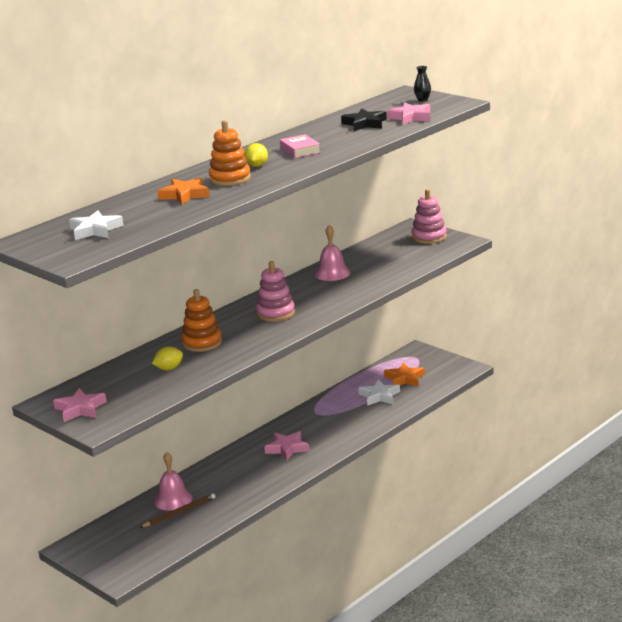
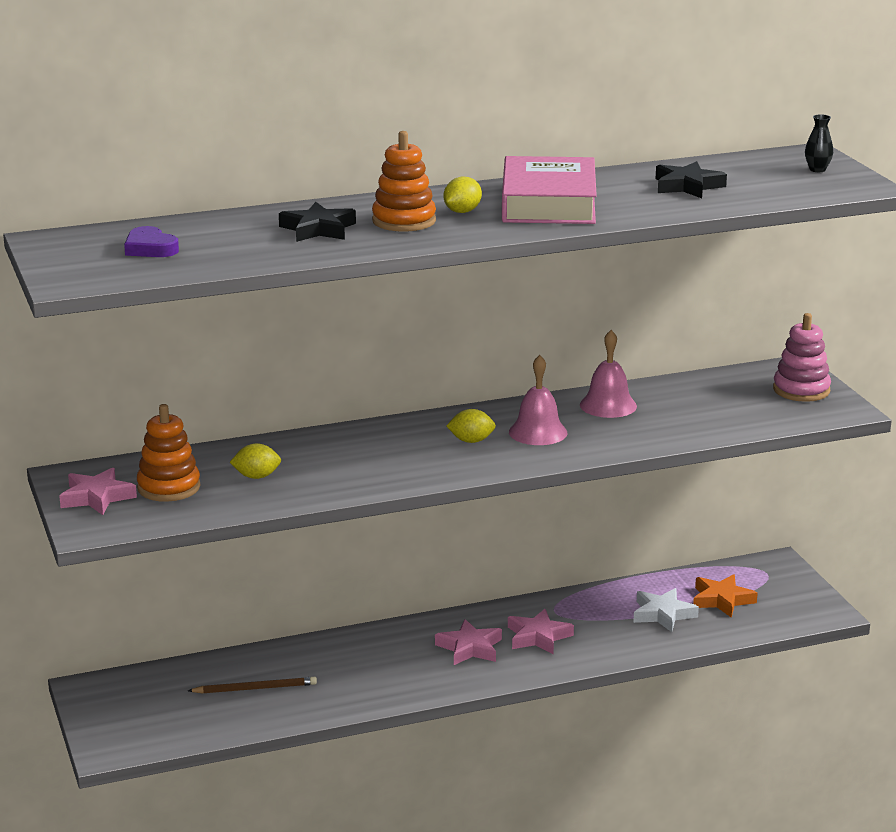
camera: 25 degrees right, 0 degrees up
white star [69,211,124,240] -> purple heart [124,226,179,257]
pink bell [154,452,193,511] -> pink bell moved to [509,355,567,445]
orange star [158,178,210,205] -> black star [279,202,356,242]
orange stacking toy [181,289,222,352] -> orange stacking toy moved to [137,404,200,502]
pink stacking toy [256,261,295,322] -> yellow lemon [446,409,496,443]
pink book [280,134,321,158] -> pink book [502,156,597,224], size x2.06
pink star [387,102,430,125] -> pink star moved to [508,609,574,654]

